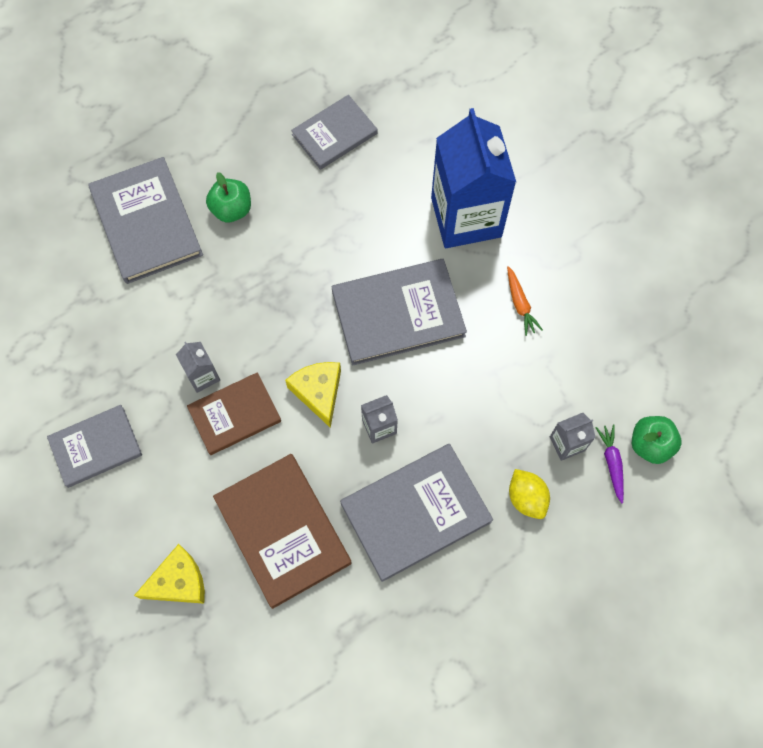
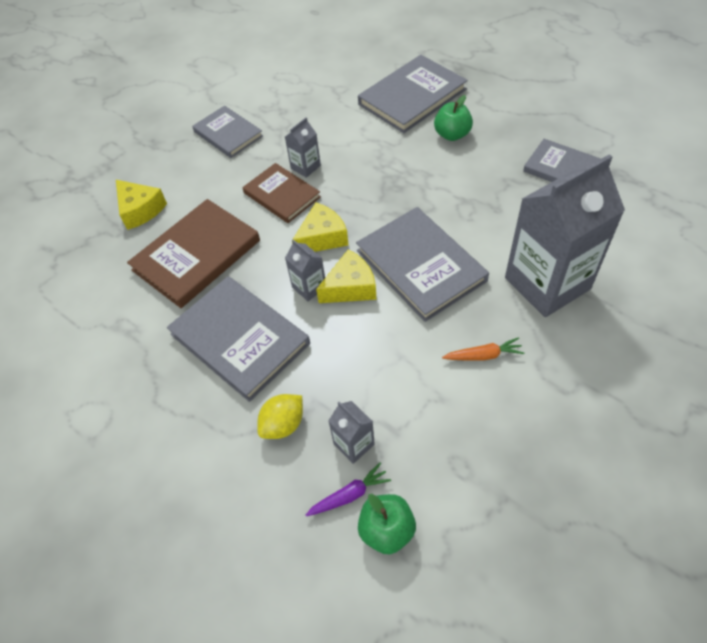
camera: 75 degrees right, 15 degrees down
blue carton [431,108,516,248] -> grey carton [505,154,625,317]
orange carrot [507,266,543,336] -> orange carrot turned 150 degrees counterclockwise [442,337,524,361]
none -> yellow cheese [316,249,376,303]

